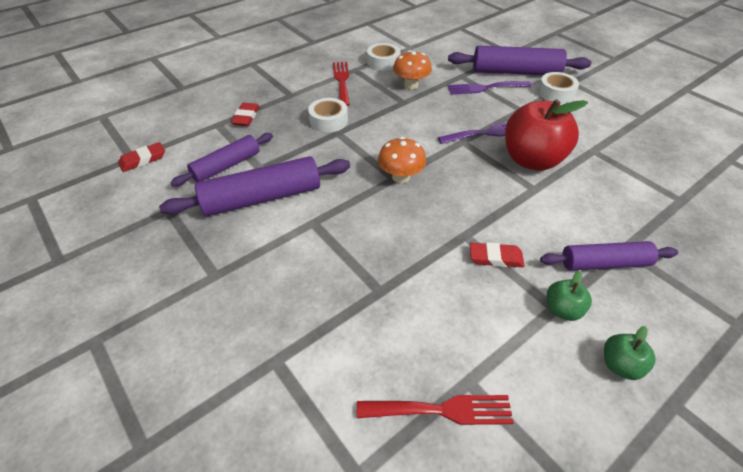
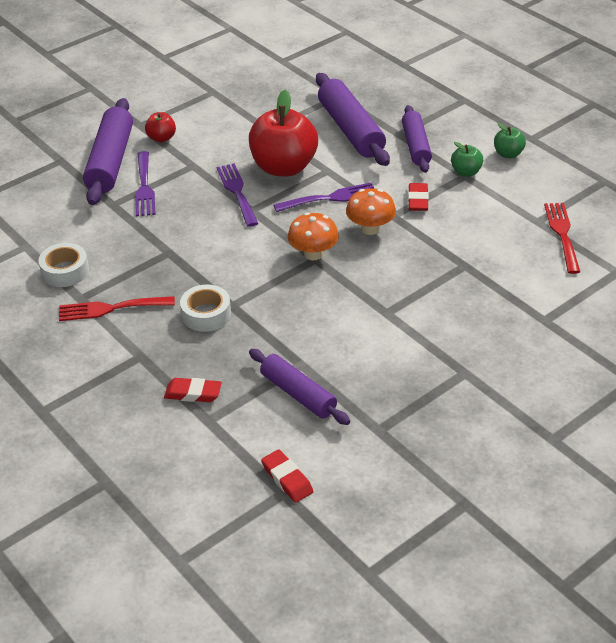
camera: 90 degrees left, 5 degrees down
purple rolling pin [159,156,350,216] -> purple rolling pin moved to [316,73,390,166]
orange mushroom [393,50,432,89] -> orange mushroom moved to [346,188,396,235]
white tape [538,72,579,103] -> red apple [145,112,176,142]
none -> purple fork [274,182,374,212]

